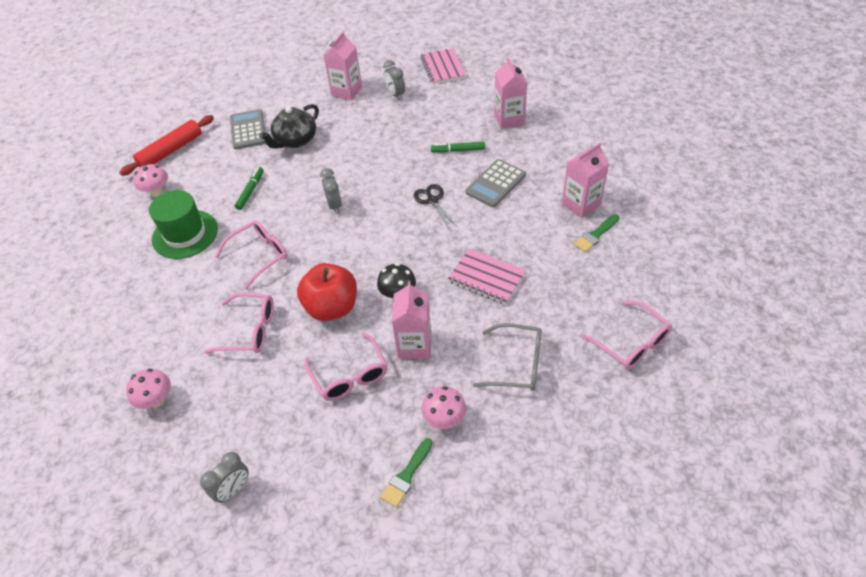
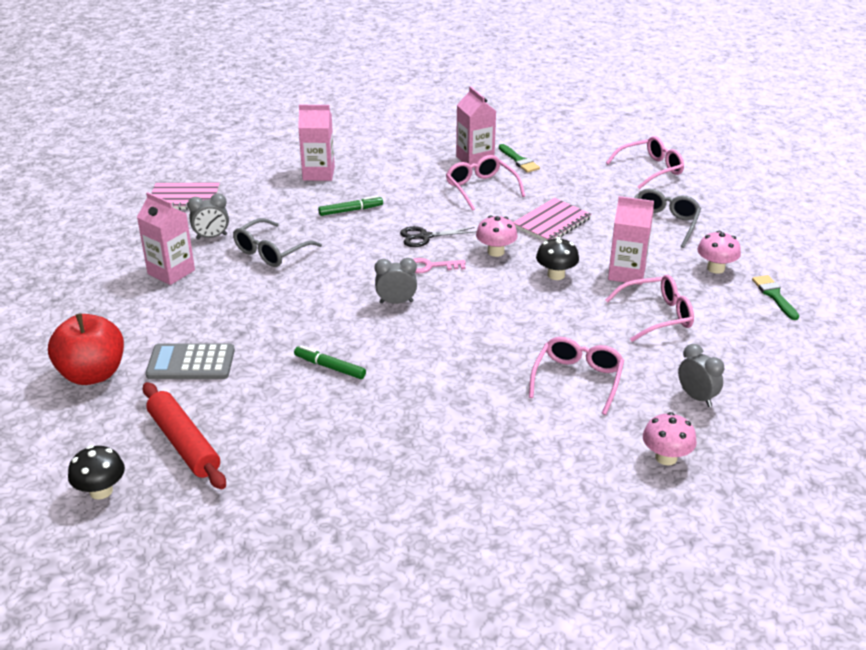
camera: 80 degrees left, 15 degrees down
pink mushroom [133,164,168,197] -> pink mushroom moved to [476,215,518,257]
green hat [149,190,218,259] -> none
grey clock [200,452,249,503] -> grey clock moved to [678,344,724,407]
pink glasses [215,220,288,289] -> pink glasses moved to [446,155,525,211]
black teapot [259,104,319,149] -> none
red apple [297,263,357,321] -> red apple moved to [48,313,124,385]
green brush [381,438,433,507] -> green brush turned 150 degrees counterclockwise [752,275,799,320]
green marker [431,142,485,153] -> green marker turned 120 degrees counterclockwise [318,196,383,216]
grey calculator [465,159,526,207] -> none
none -> black mushroom [68,445,125,500]
none -> grey glasses [233,218,322,267]
none -> pink key [413,258,466,273]

